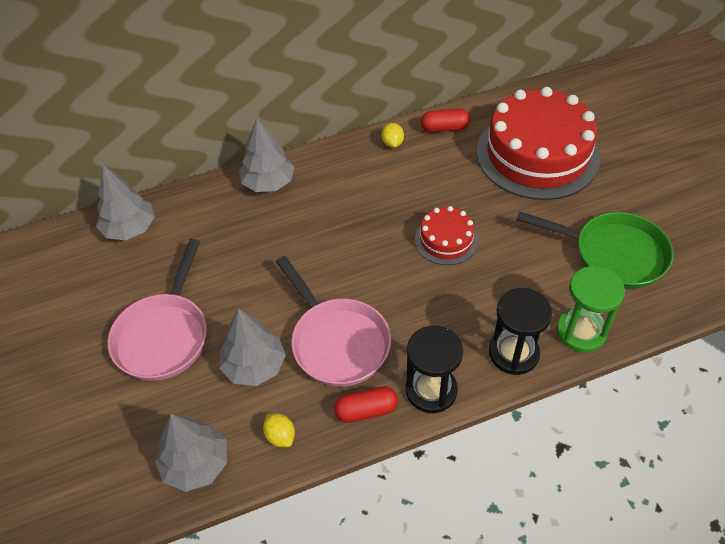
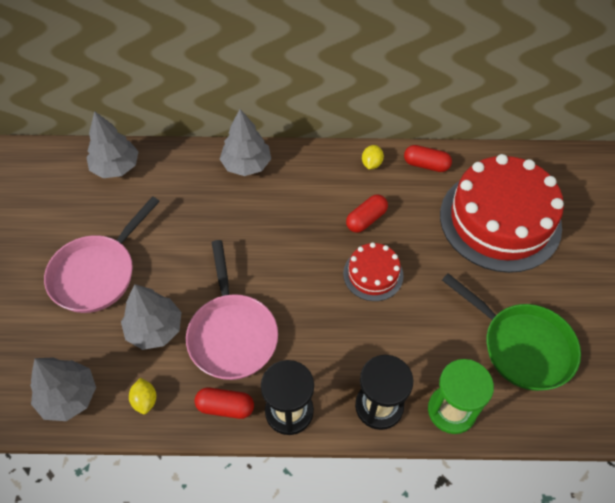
camera: 20 degrees right, 5 degrees up
none -> red capsule [346,195,388,233]

